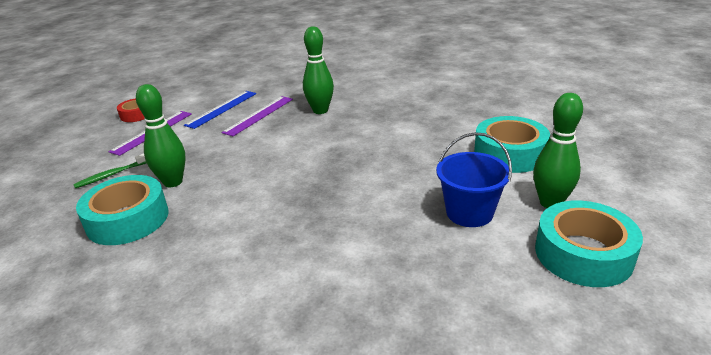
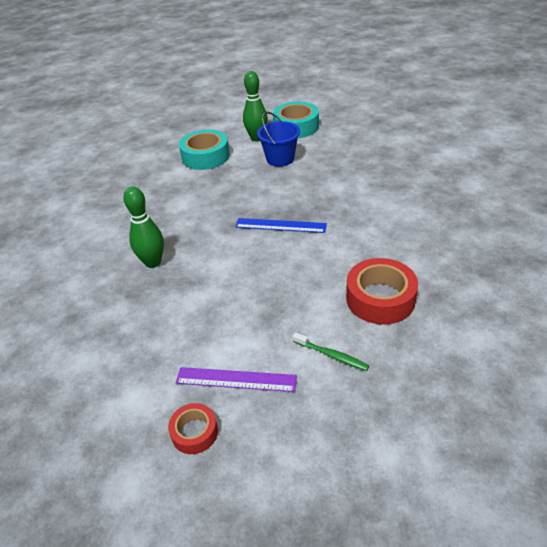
camera: 110 degrees left, 10 degrees up
turquoise tape [76,175,169,245] -> red tape [346,258,418,324]
green bowling pin [136,84,186,187] -> none
blue ruler [184,91,256,129] -> blue ruler moved to [235,218,327,233]
purple ruler [222,96,293,136] -> none

